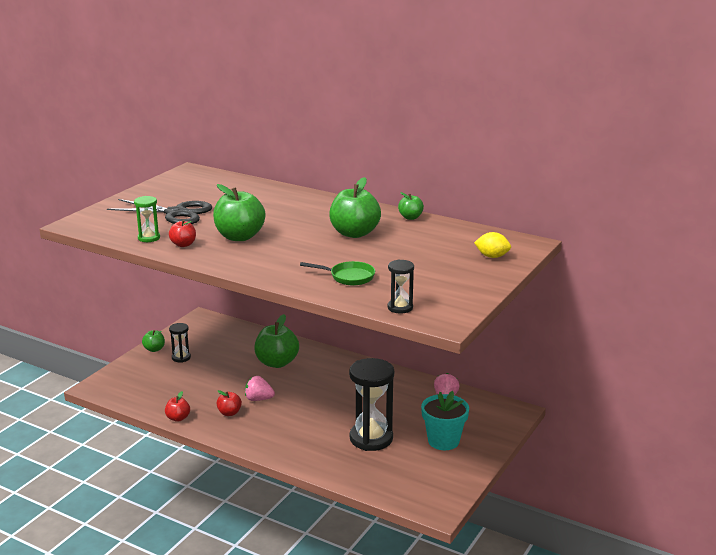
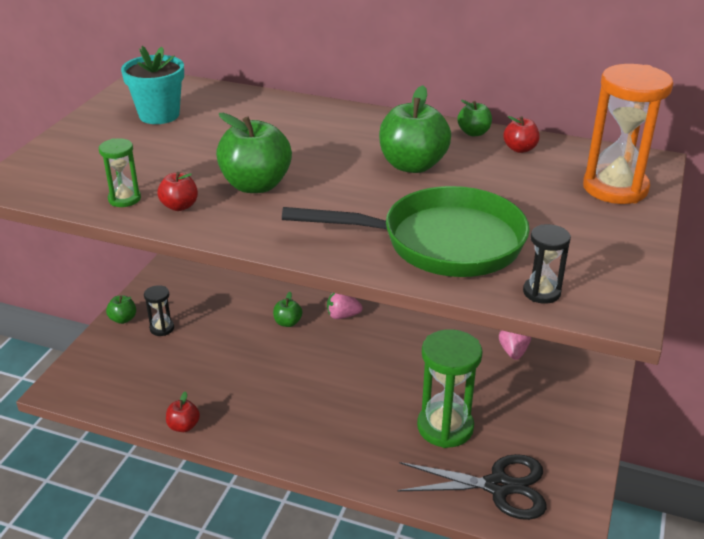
camera: 10 degrees left, 10 degrees up
black scissors [107,199,212,224] -> black scissors moved to [397,454,547,520]
red apple [216,390,242,416] -> red apple moved to [503,116,540,153]
pink strawberry [245,376,275,401] -> pink strawberry moved to [327,293,363,319]
green apple [254,314,299,368] -> green apple [273,292,302,327], size x0.51
green pan [300,261,375,286] -> green pan [282,186,530,277], size x2.21
black hourglass [349,358,394,451] -> green hourglass [417,329,483,448]
turquoise flower pot [421,391,469,450] -> turquoise flower pot moved to [121,46,184,124]
yellow lemon [474,232,511,258] -> orange hourglass [583,64,673,204]

